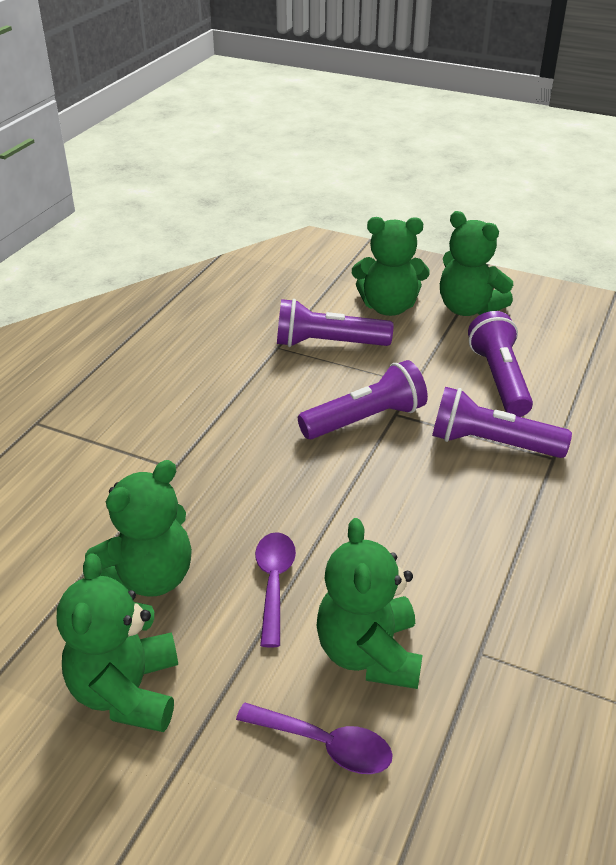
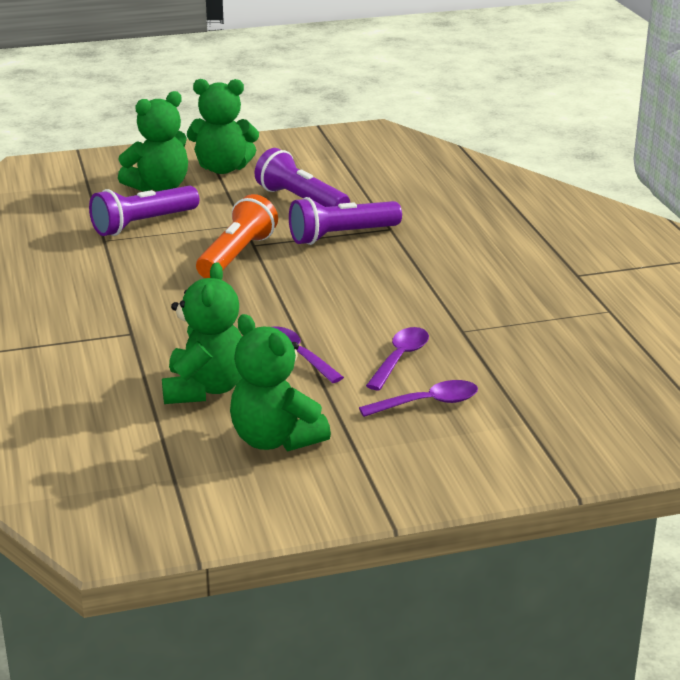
camera: 40 degrees left, 10 degrees down
purple flashlight [298,360,428,439] -> orange flashlight [196,194,278,278]
green teddy bear [317,518,422,689] -> purple spoon [366,327,429,390]

